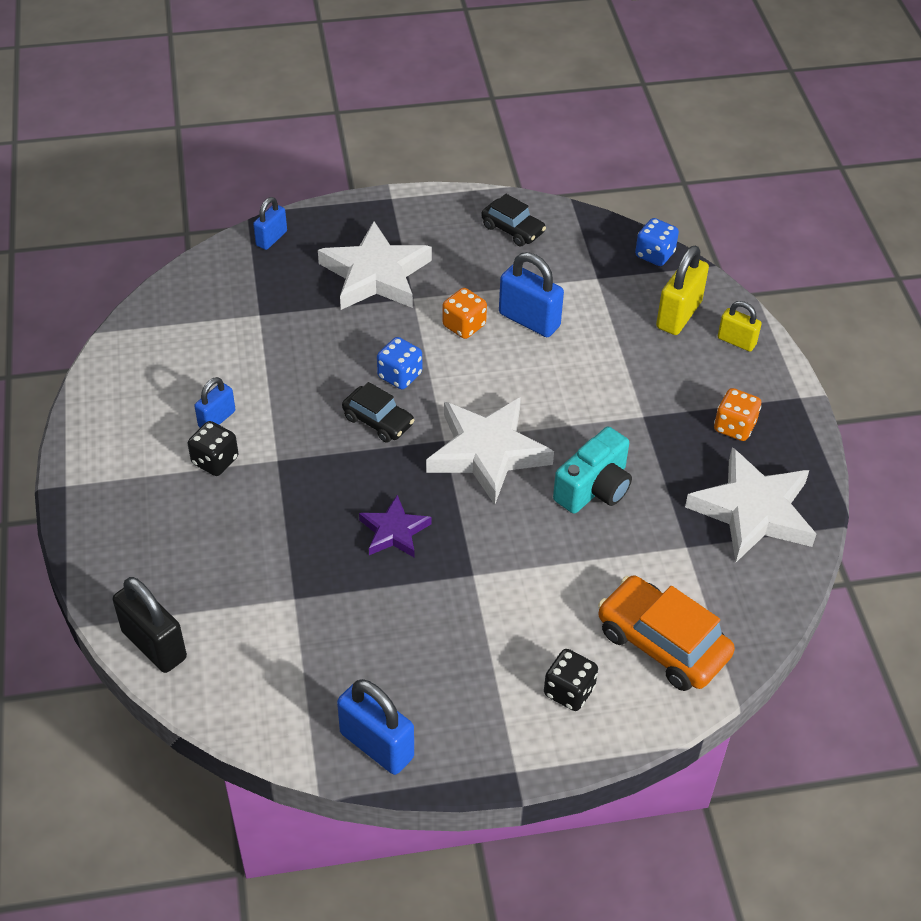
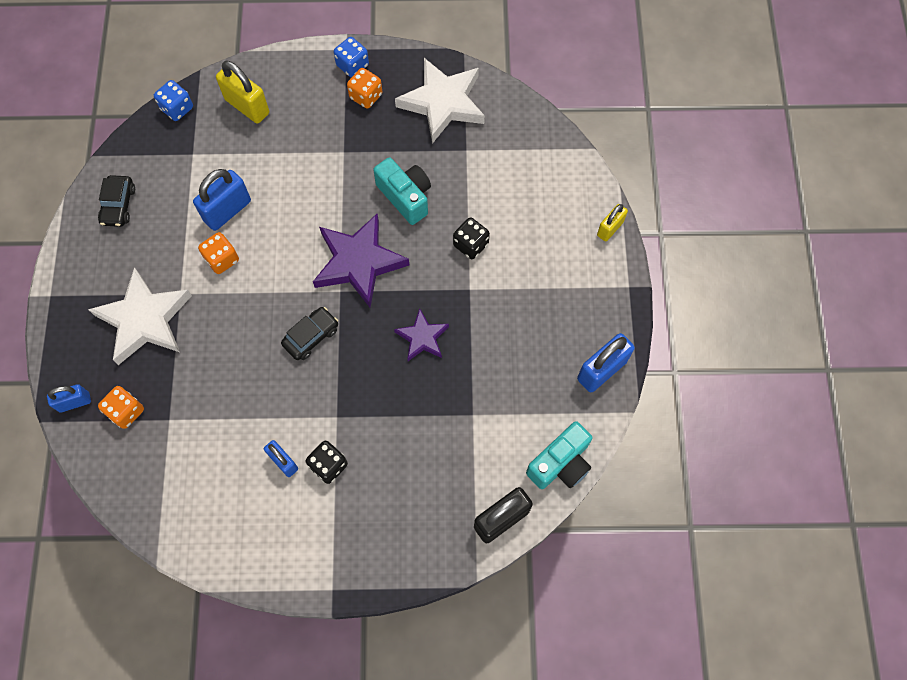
camera: 80 degrees left, 20 degrees up
blue padlock [253,197,287,250] -> blue padlock turned 60 degrees counterclockwise [47,384,91,413]
blue dice [377,337,422,389] -> blue dice moved to [334,37,369,78]
white star [426,397,554,505] -> purple star [313,213,409,307]
black car [481,194,546,246] -> black car turned 135 degrees clockwise [98,175,135,227]
black dice [544,649,598,711] -> black dice moved to [453,217,490,259]
orange car [598,575,735,691] -> none
yellow padlock [718,301,762,352] -> yellow padlock moved to [597,204,628,242]
none -> orange dice [98,386,144,429]
none -> turquoise camera [526,421,593,489]

